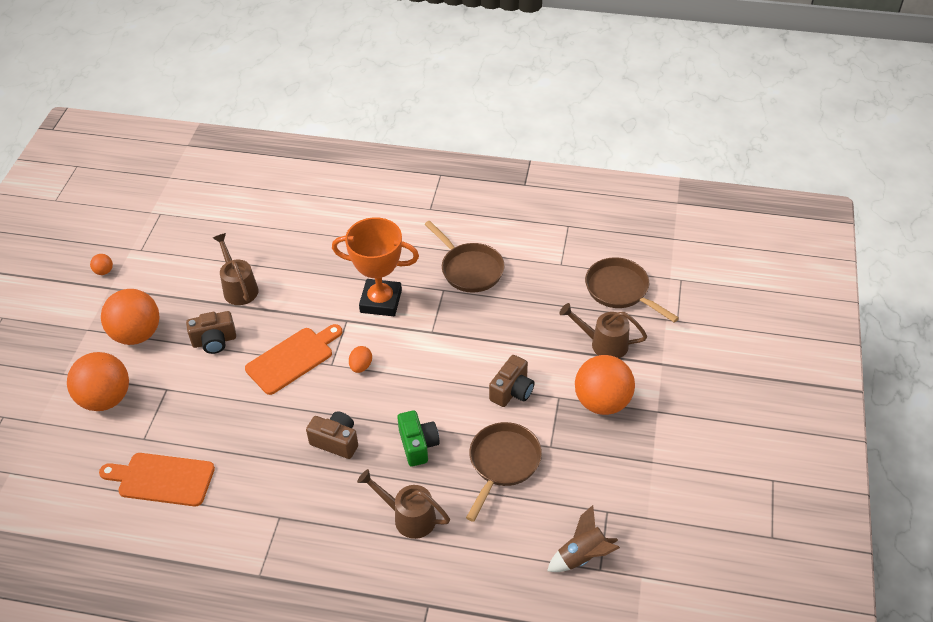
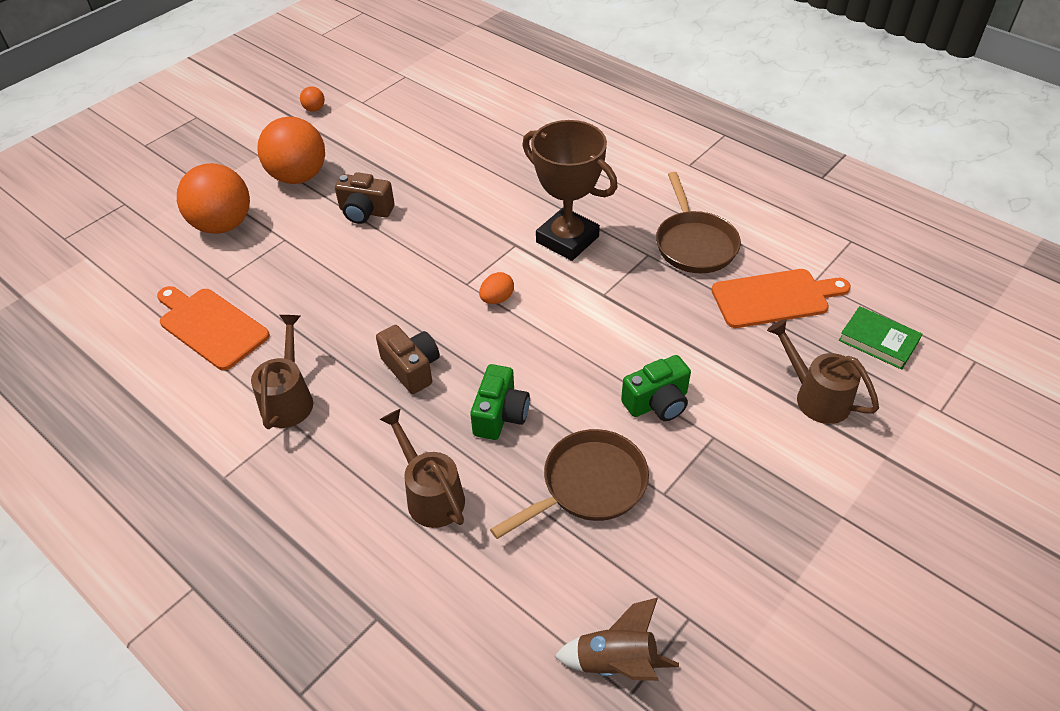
camera: 30 degrees right, 0 degrees up
brown watering can [213,233,258,305] -> brown watering can moved to [251,315,313,429]
orange cutting board [245,324,342,395] -> orange cutting board moved to [711,269,851,328]
orange trophy [332,217,419,316] -> brown trophy [522,120,618,261]
brown camera [489,355,534,407] -> green camera [621,355,691,421]
orange ball [575,355,635,415] -> none
brown pan [585,257,679,322] -> green book [839,306,922,370]

